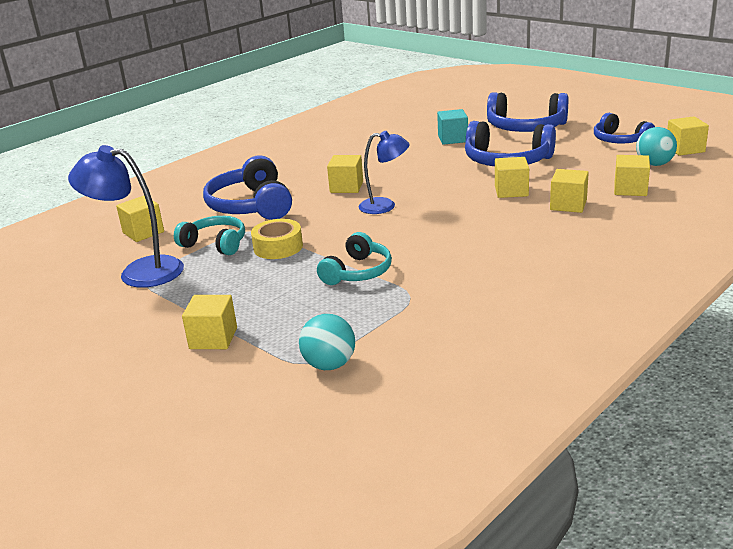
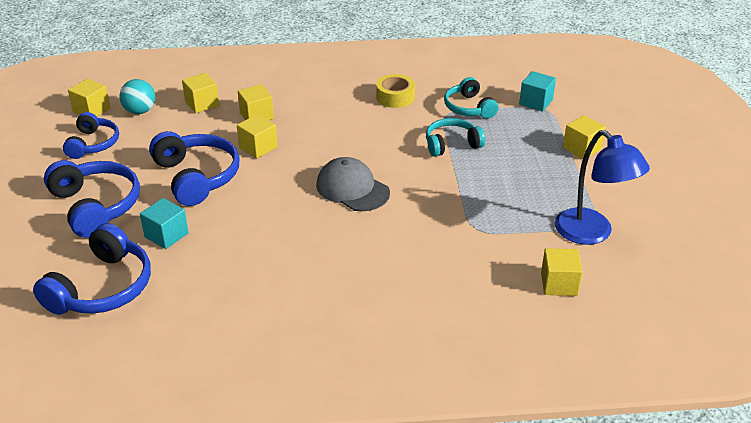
camera: 140 degrees left, 10 degrees up
turquoise headphones [174,216,245,255] -> turquoise headphones moved to [444,77,499,119]
blue headphones [203,155,292,220] -> blue headphones moved to [33,223,151,315]
yellow tape [251,219,303,259] -> yellow tape moved to [376,74,415,108]
turquoise ball [299,314,355,370] -> turquoise cube [519,71,556,112]
yellow cube [327,155,363,193] -> none
blue lamp [359,131,409,214] -> grey cap [316,157,390,211]

